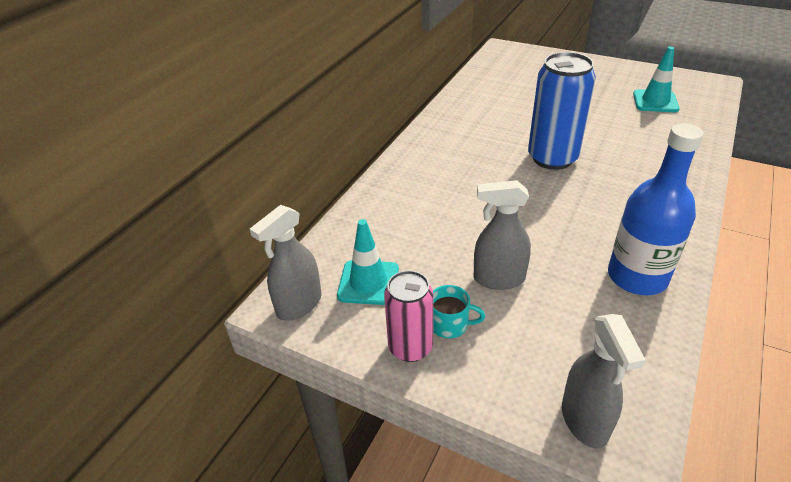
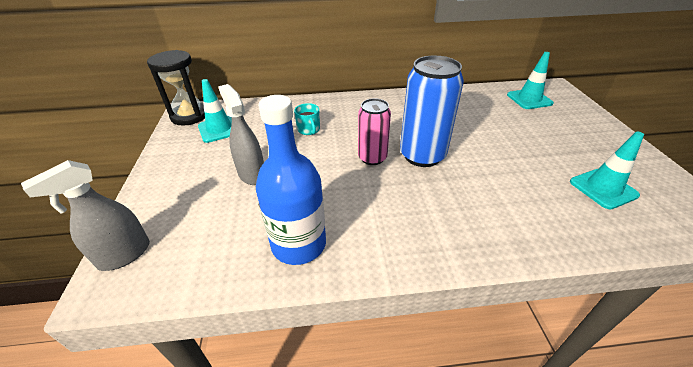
camera: 55 degrees right, 0 degrees up
grey spray bottle [250,205,321,321] -> black hourglass [147,50,205,126]
pink can [384,270,433,362] -> pink can moved to [358,98,391,165]
turquoise mug [433,285,485,338] -> turquoise mug moved to [294,103,320,135]
none -> turquoise traffic cone [507,52,554,109]

